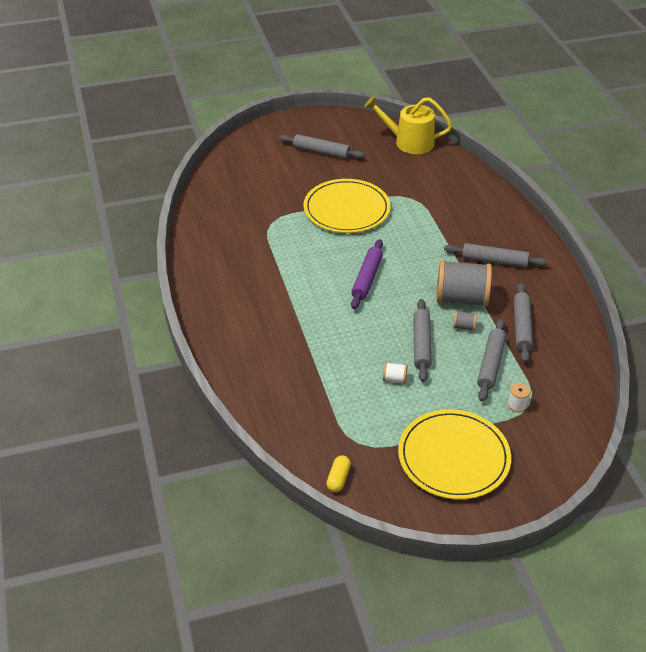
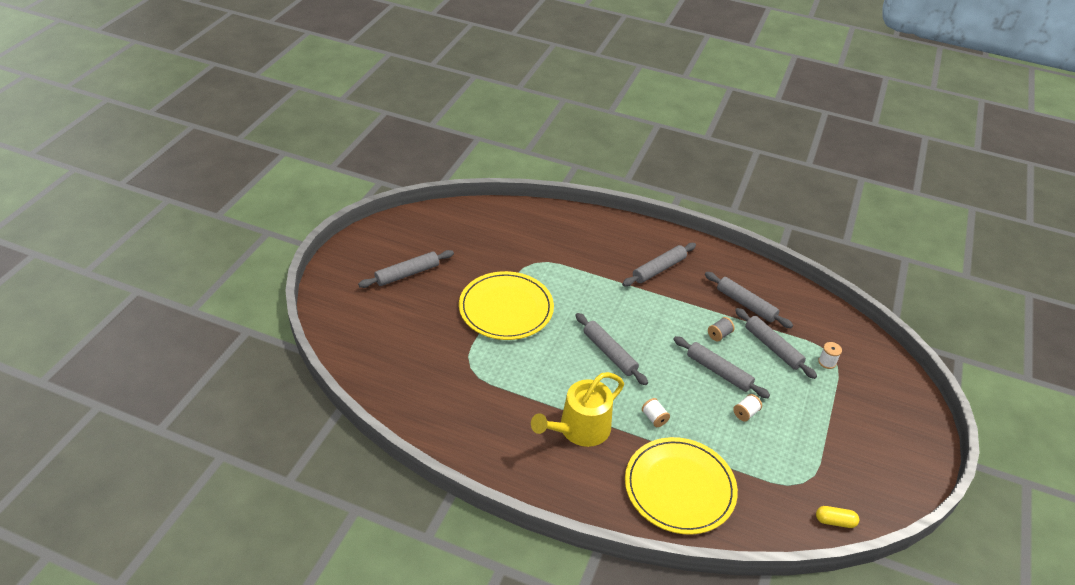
camera: 55 degrees left, 0 degrees up
yellow capsule [326,455,351,492] -> yellow capsule turned 45 degrees counterclockwise [816,506,859,528]
purple rolling pin [351,239,383,309] -> grey rolling pin [576,313,648,385]
yellow watering can [364,96,452,154] -> yellow watering can moved to [531,372,624,447]
yellow plate [398,409,511,500] -> yellow plate moved to [625,437,738,535]
grey spool [436,260,492,307] -> none
none -> white spool [642,398,670,427]

